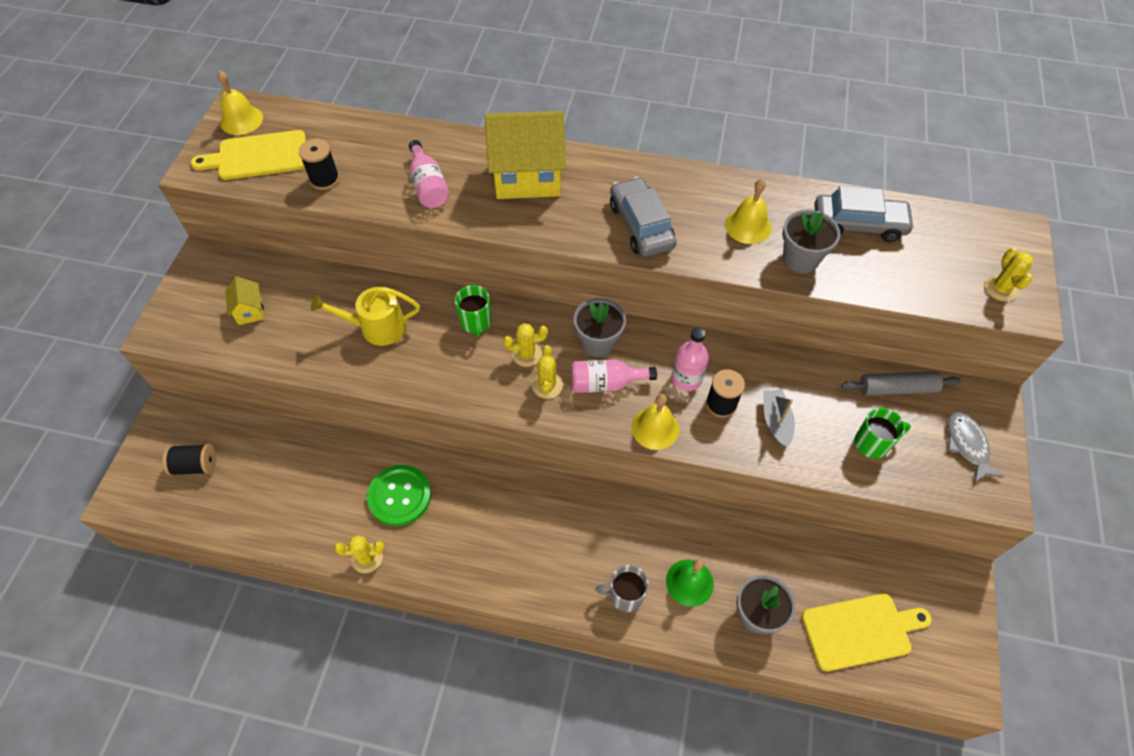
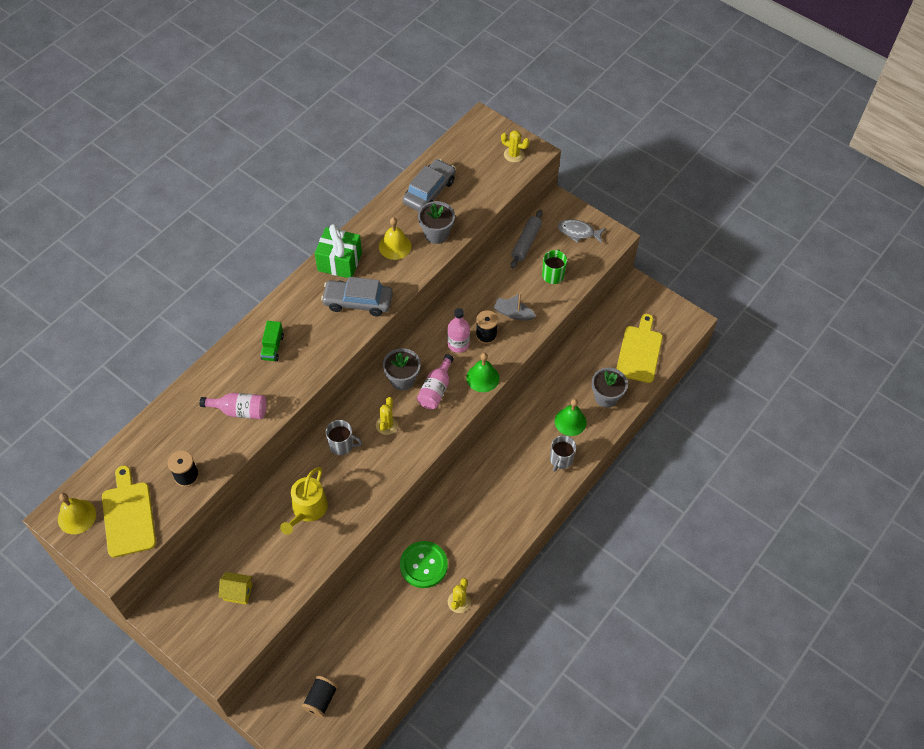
camera: 65 degrees left, 0 degrees up
yellow cutting board [191,130,306,180] -> yellow cutting board turned 150 degrees clockwise [102,465,156,558]
green mug [455,285,491,337] -> grey mug [326,420,362,455]
yellow house [485,111,566,199] -> green truck [260,321,284,361]
yellow cactus [532,345,563,399] -> none
yellow bell [631,394,679,450] -> green bell [466,353,499,392]
none -> green gift [315,224,362,278]

